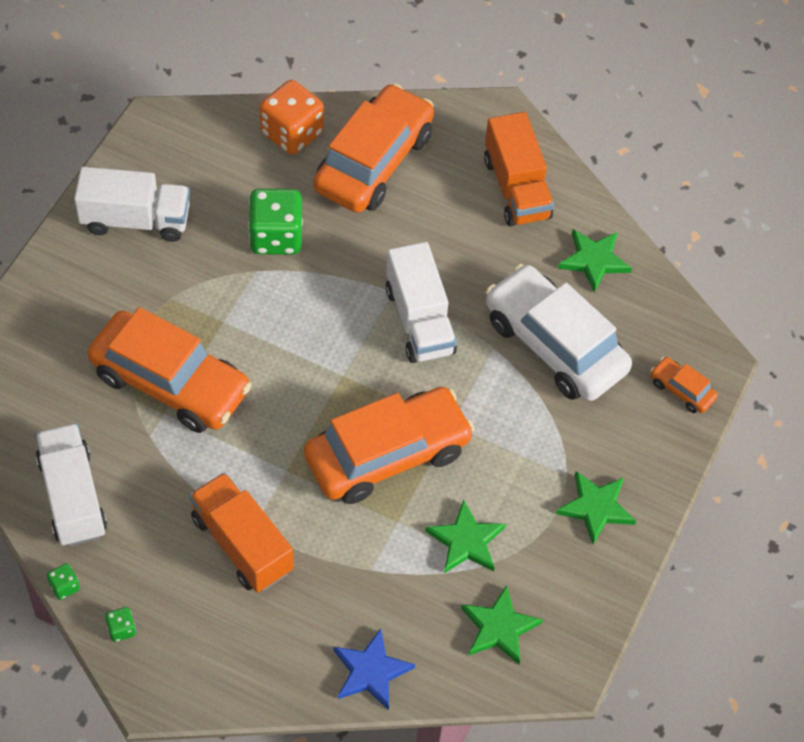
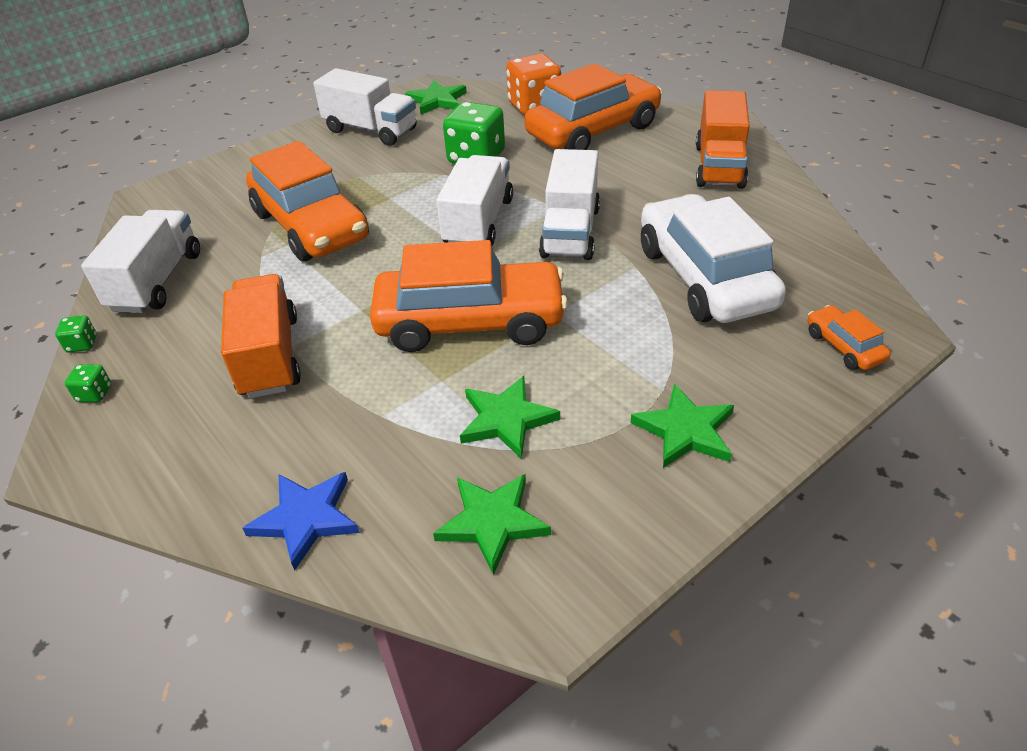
camera: 30 degrees right, 15 degrees down
green star [558,229,632,293] -> green star moved to [405,80,467,115]
none -> white truck [436,155,513,246]

